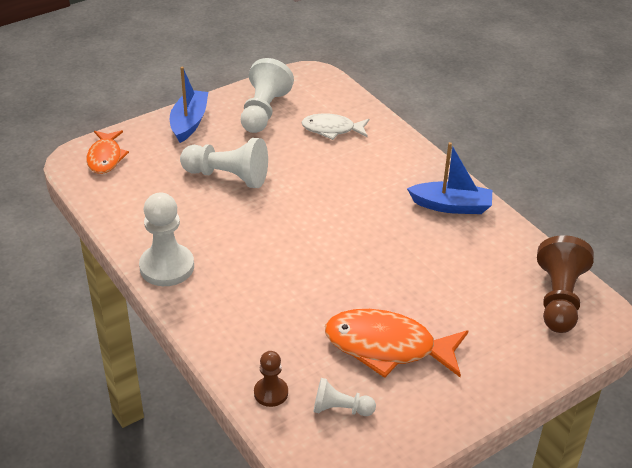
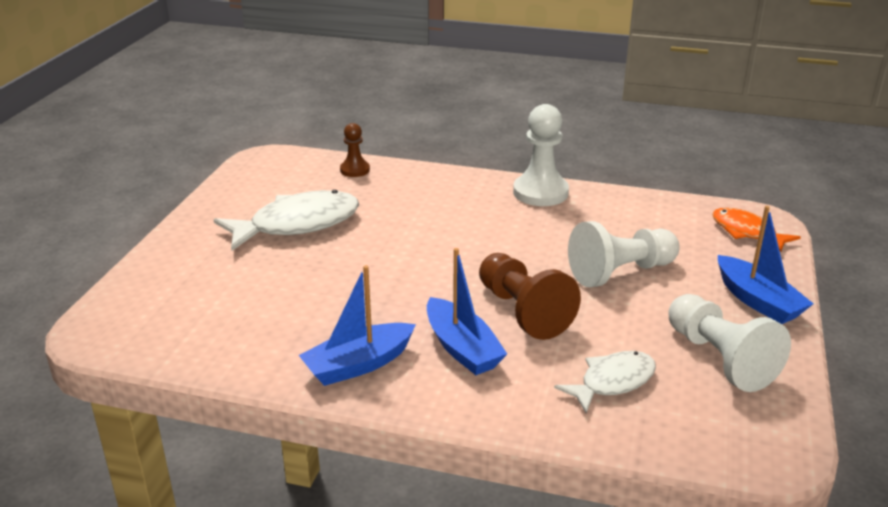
camera: 140 degrees right, 10 degrees down
white pawn [314,378,376,416] -> none
orange fish [325,309,468,378] -> white fish [214,190,359,251]
brown pawn [537,235,594,333] -> brown pawn moved to [479,253,581,340]
none -> blue boat [427,248,507,375]

